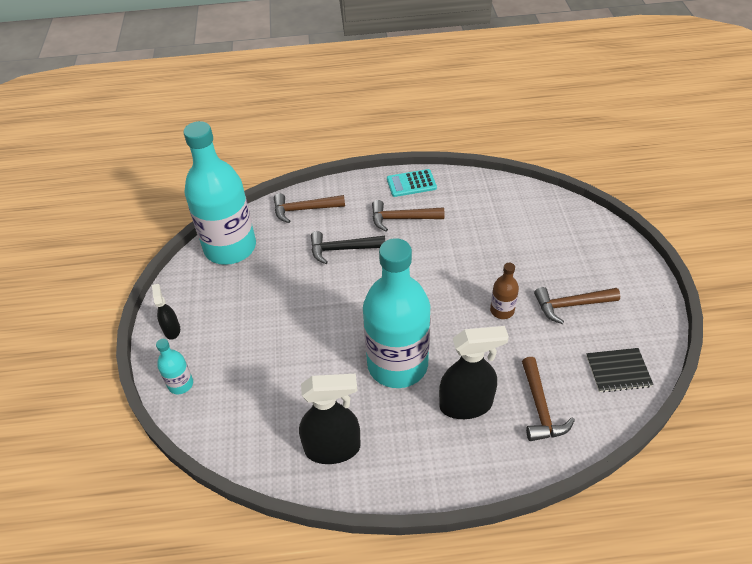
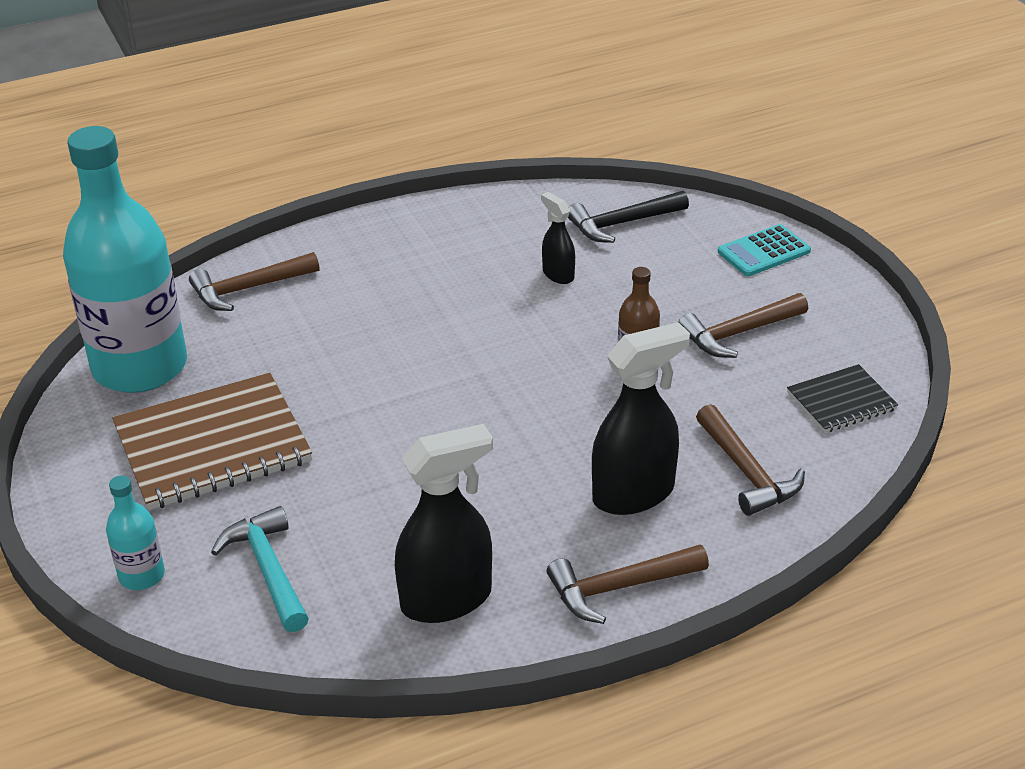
camera: 20 degrees left, 10 degrees down
black spray bottle [152,284,180,340] -> black spray bottle moved to [541,192,575,284]
black hammer [311,231,385,264] -> black hammer moved to [568,191,689,243]
turquoise bottle [363,238,431,388] -> none
brown hammer [372,200,444,231] -> brown hammer moved to [547,545,709,624]
turquoise calculator [387,169,437,197] -> turquoise calculator moved to [718,224,811,276]
none -> brown notebook [112,373,312,510]
none -> turquoise hammer [211,506,309,632]

